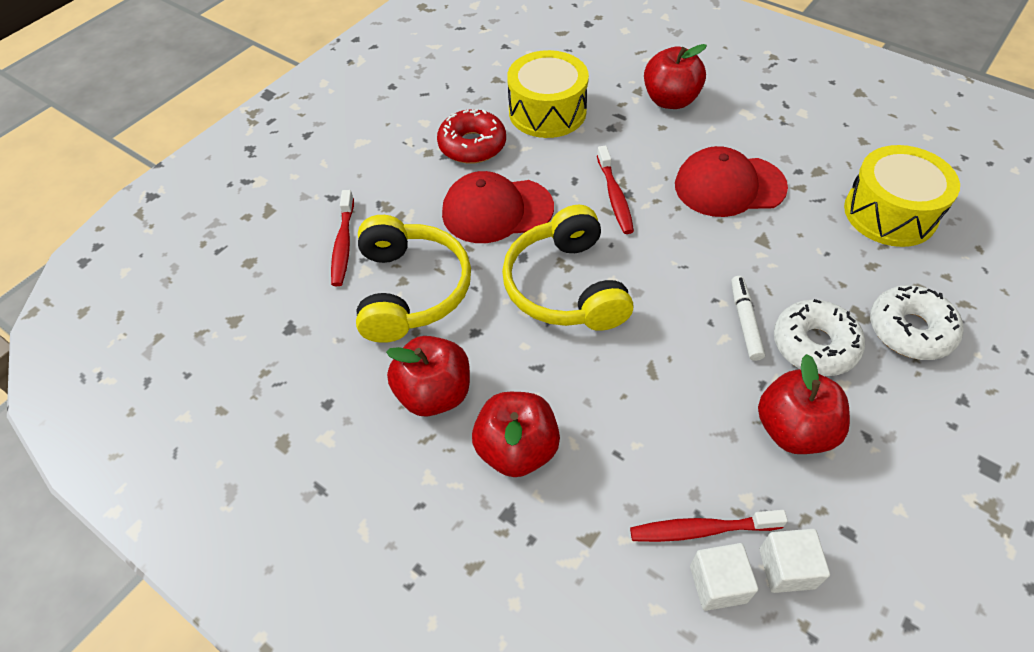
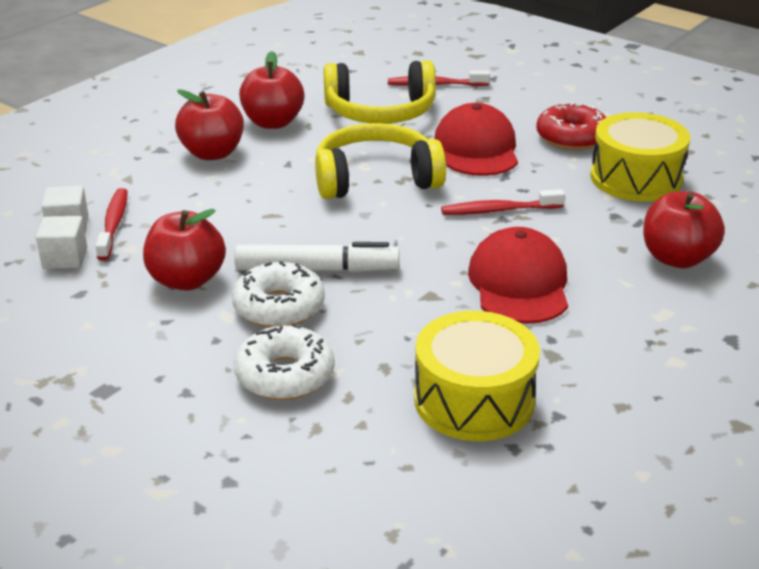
camera: 90 degrees right, 20 degrees down
white marker [731,276,765,361] -> white marker [234,242,399,272], size x1.62

